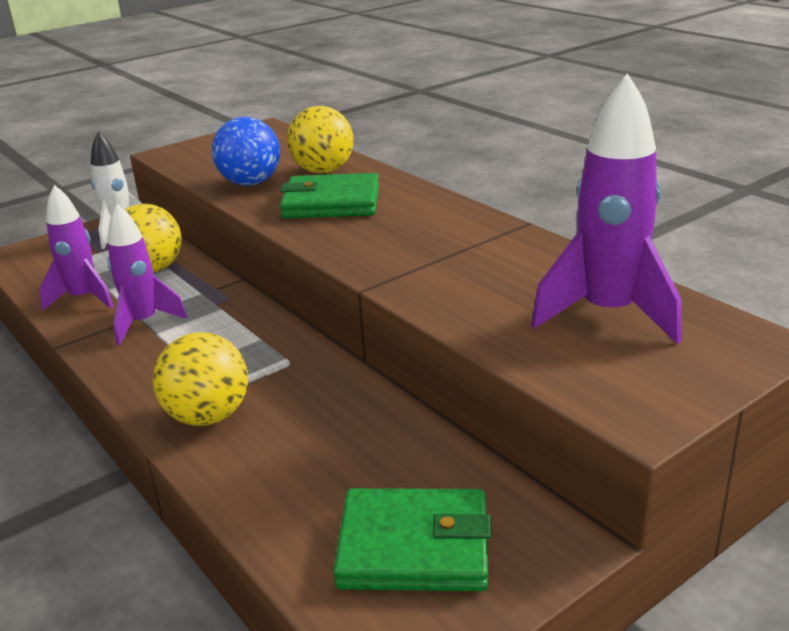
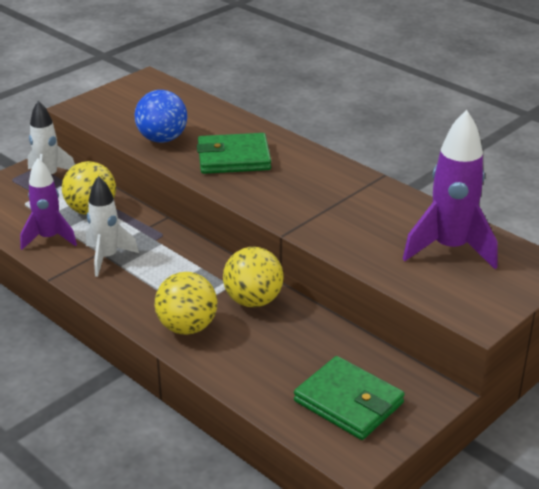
camera: 10 degrees left, 5 degrees up
purple rocket [107,204,187,346] -> white rocket [86,176,139,277]
yellow ball [287,106,353,174] -> yellow ball moved to [223,247,284,307]
green wallet [333,488,492,591] -> green wallet turned 45 degrees clockwise [294,356,405,440]

